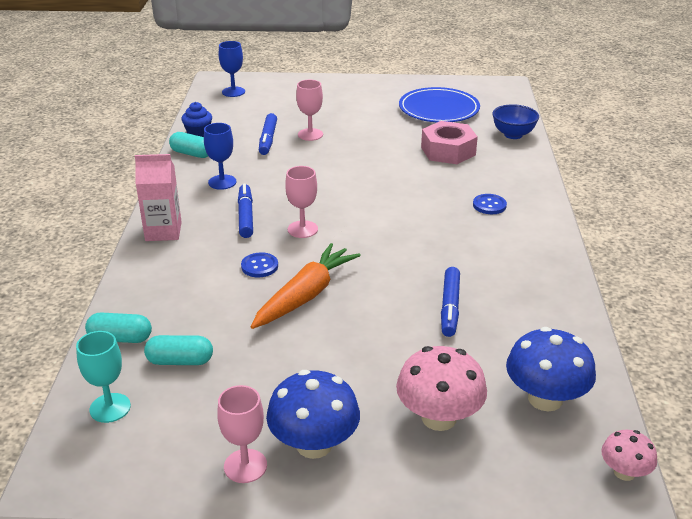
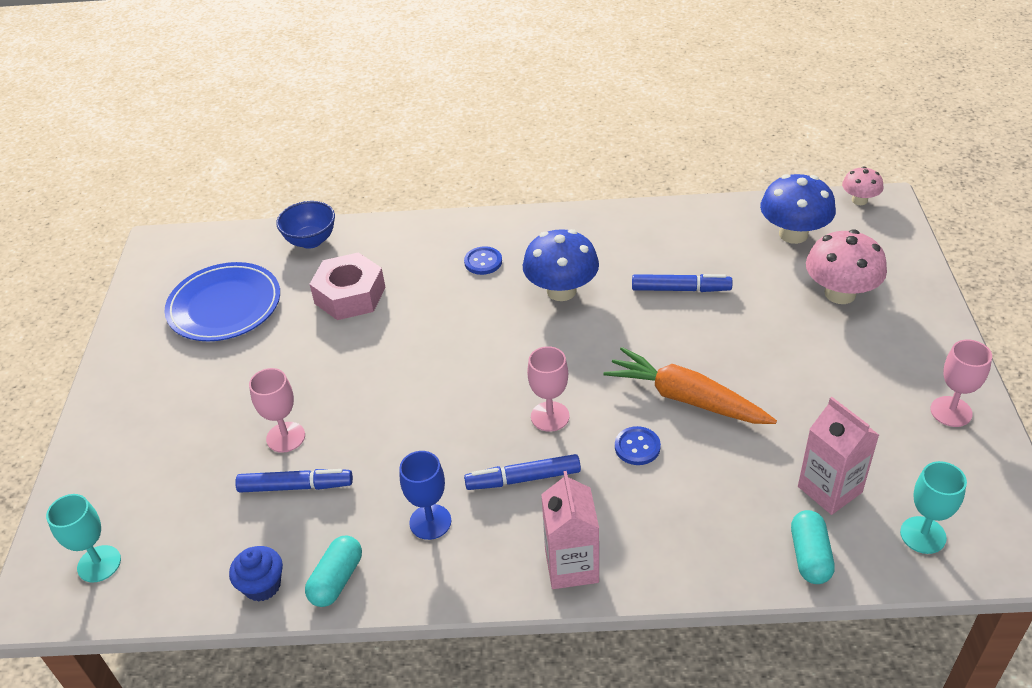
camera: 90 degrees left, 10 degrees up
turquoise capsule [144,335,213,365] -> pink carton [798,397,879,515]
blue goblet [219,41,245,97] -> turquoise goblet [46,494,121,583]
blue mushroom [266,370,360,459] -> blue mushroom moved to [523,229,599,301]

